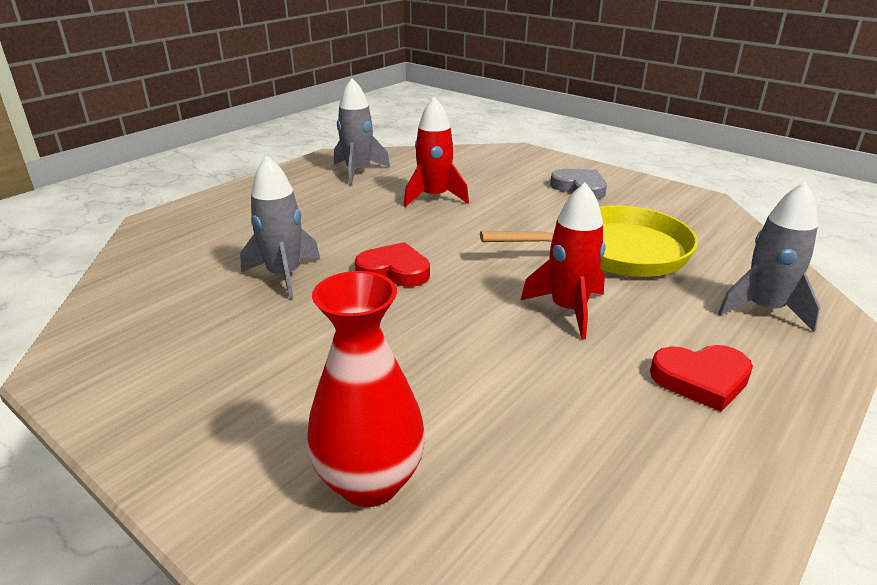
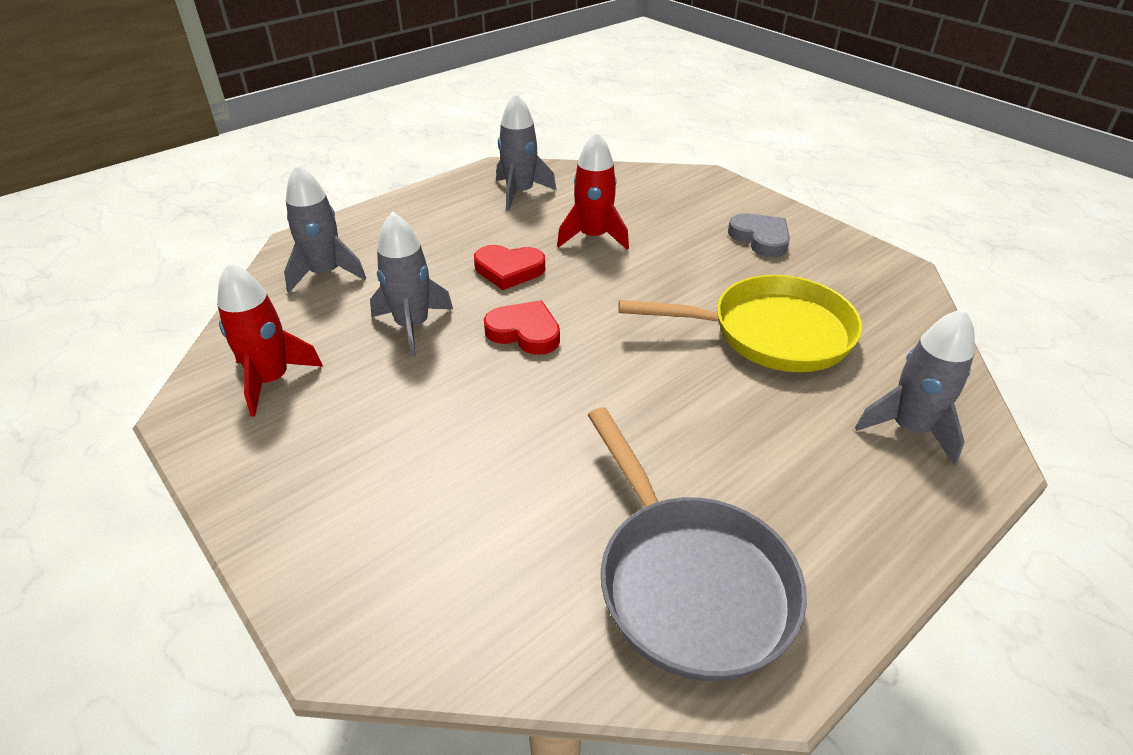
camera: 10 degrees right, 10 degrees up
red vase [307,271,425,507] -> none
red rocket [521,182,606,339] -> red rocket moved to [217,262,323,416]
red heart [650,345,753,412] -> red heart moved to [474,245,545,290]
none -> grey rocket [284,164,366,293]
none -> grey pan [588,407,807,681]

